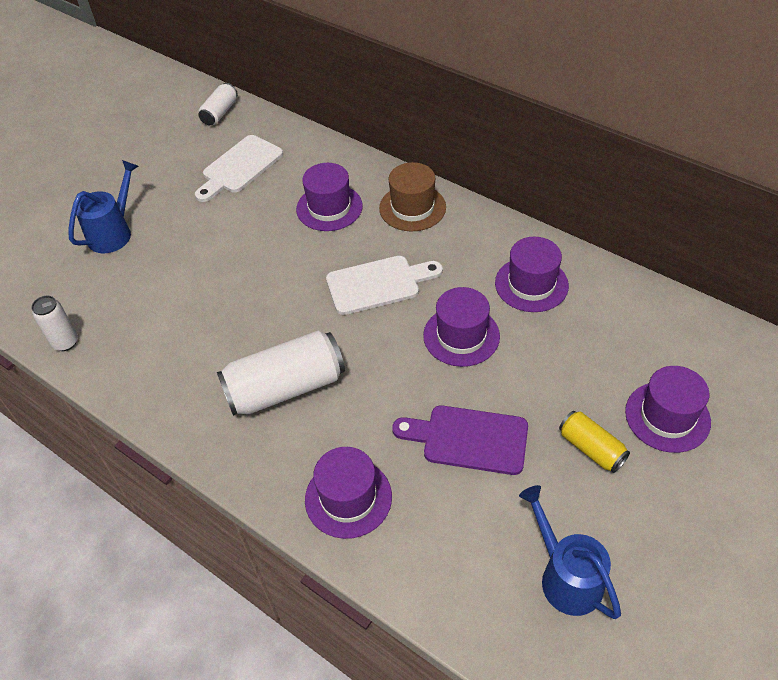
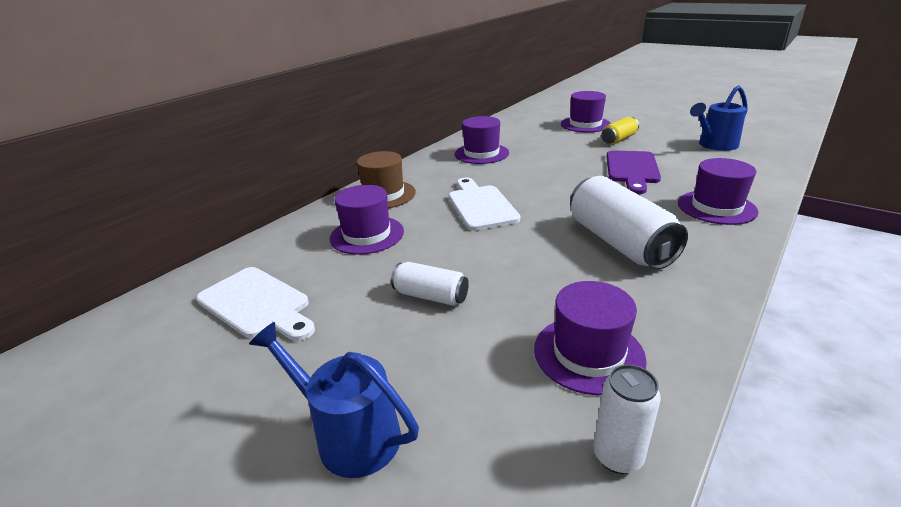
camera: 90 degrees left, 20 degrees down
white can [199,83,238,125] -> white can moved to [391,262,469,306]
purple hat [423,287,500,367] -> purple hat moved to [534,281,647,395]

